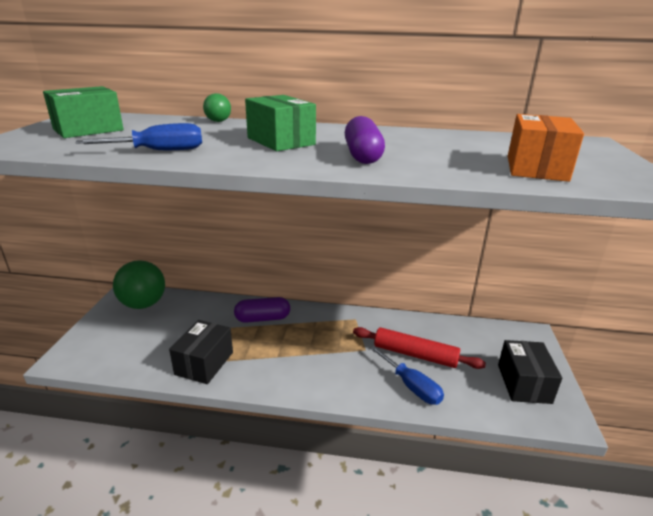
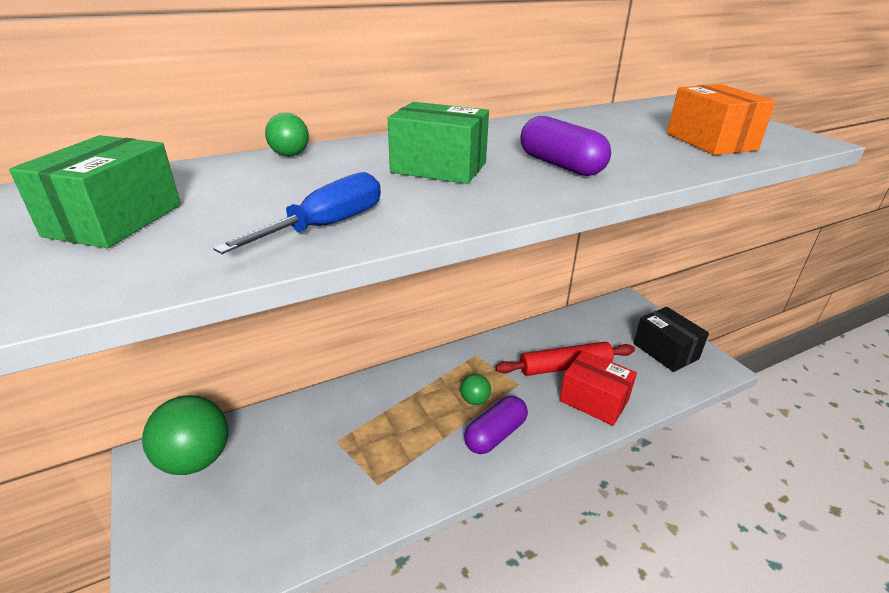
camera: 35 degrees left, 5 degrees up
black box [169,320,233,384] -> none
purple capsule [234,297,290,323] -> purple capsule moved to [464,396,528,454]
blue screwdriver [370,346,444,405] -> red box [559,350,637,426]
none -> green ball [460,374,491,405]

